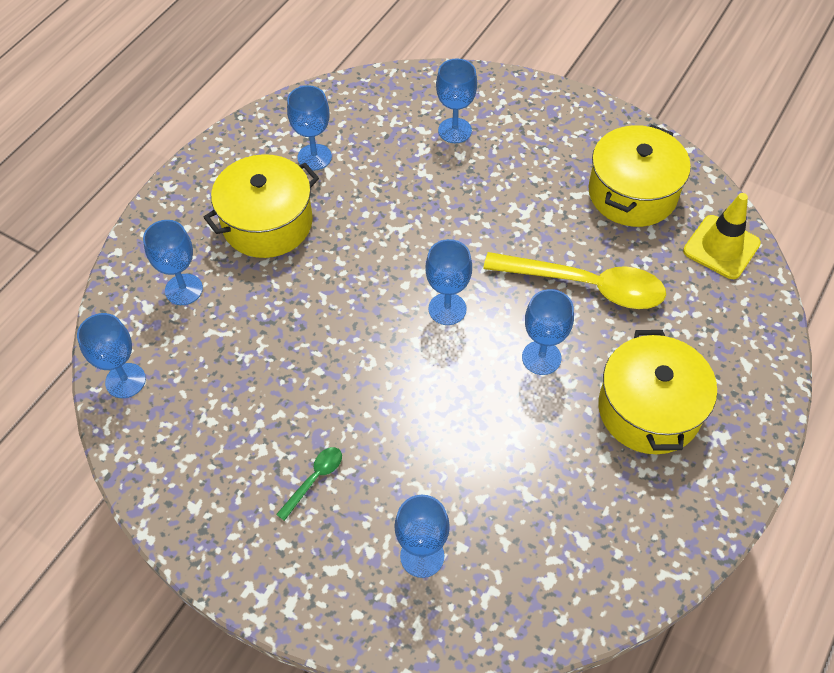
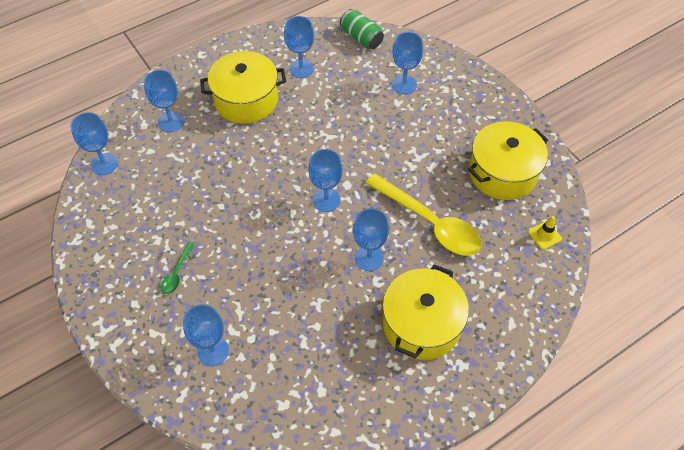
camera: 25 degrees right, 0 degrees up
green spoon [276,447,342,521] -> green spoon turned 135 degrees clockwise [161,241,196,294]
yellow traffic cone [683,193,761,279] -> yellow traffic cone [528,216,562,250], size x0.54
none -> green can [340,9,384,49]

